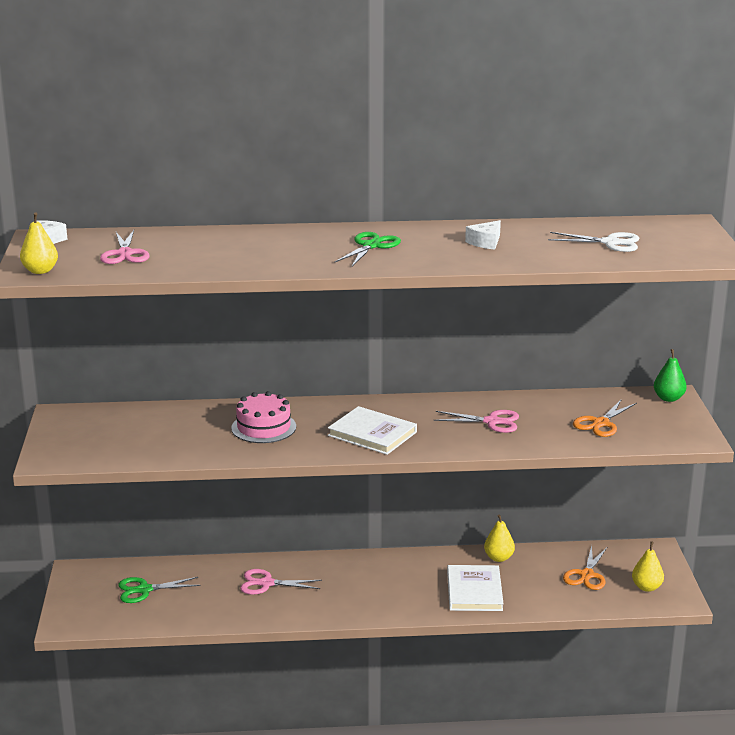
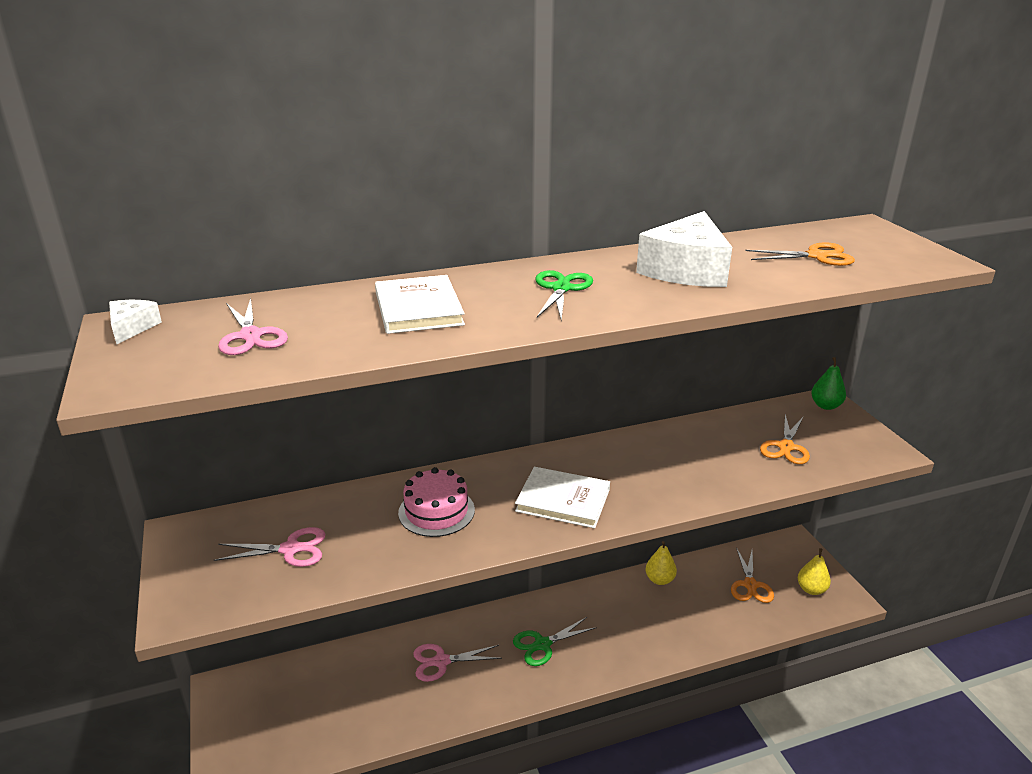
camera: 15 degrees left, 5 degrees up
yellow pear [20,213,58,274] -> none
green scissors [118,577,201,603] -> green scissors moved to [513,617,597,666]
pink scissors [434,410,519,433] -> pink scissors moved to [214,527,325,567]
white book [447,565,504,611] -> white book moved to [375,275,465,334]
white cheese [465,220,501,249] -> white cheese [636,211,732,287], size x2.13
white scissors [548,232,639,252] -> orange scissors [745,243,855,266]

